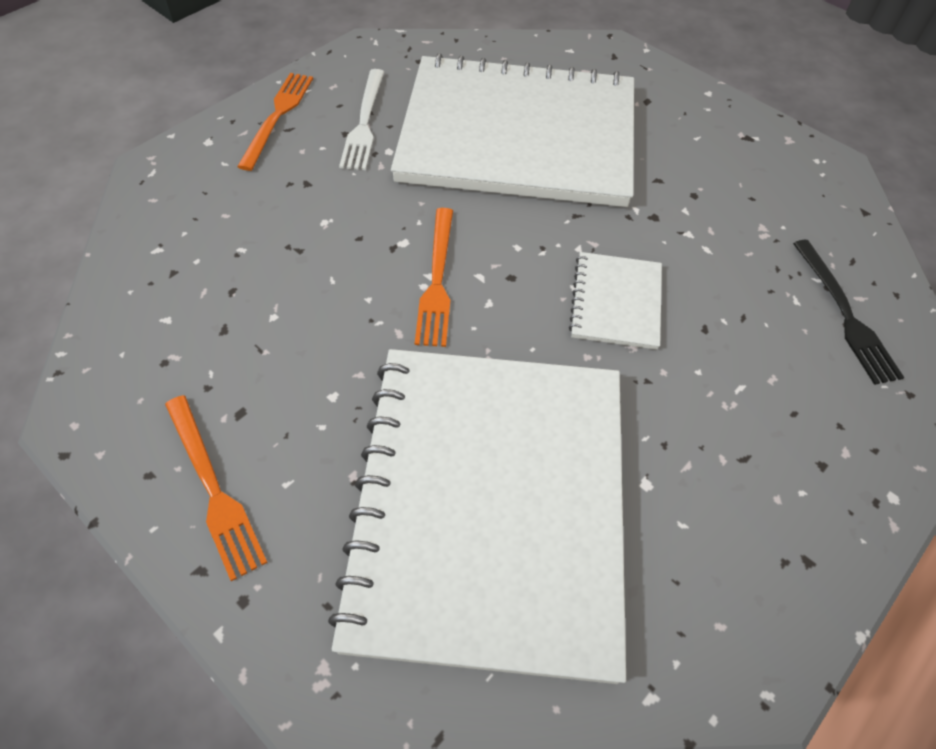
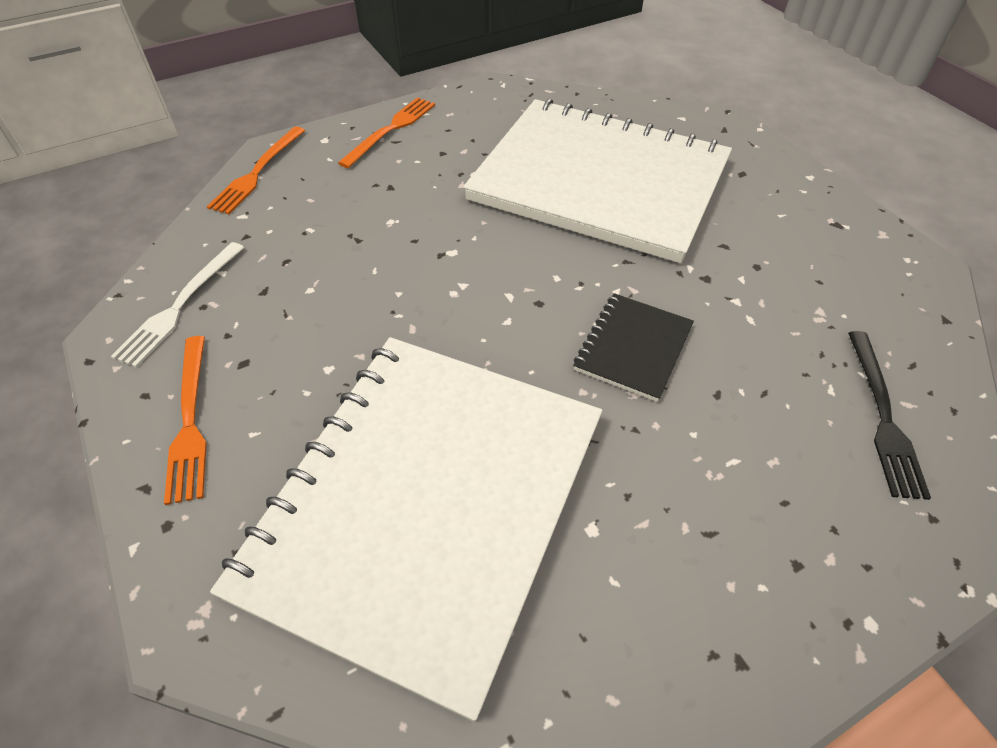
camera: 20 degrees right, 5 degrees down
white fork [339,69,384,170] -> white fork moved to [111,242,245,368]
orange fork [415,208,453,347] -> orange fork moved to [207,127,305,214]
white notebook [569,252,662,350] -> black notebook [573,293,694,402]

